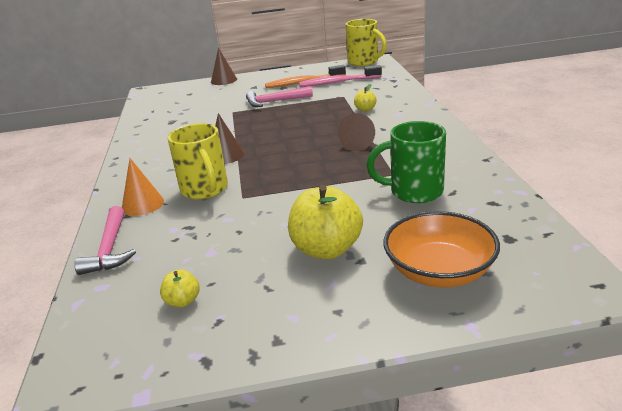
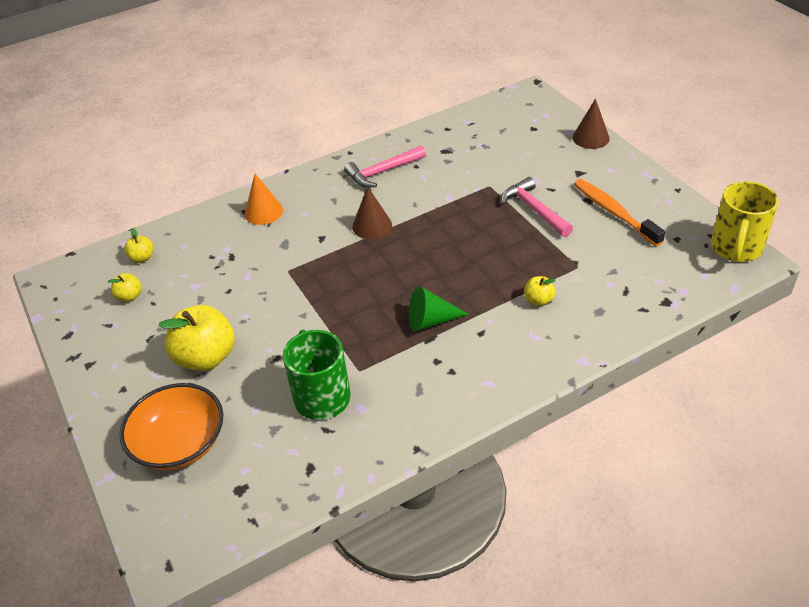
camera: 70 degrees right, 15 degrees up
pink hammer [74,206,136,275] -> pink hammer moved to [344,145,426,187]
yellow mug [167,123,228,200] -> none
pink toothbrush [299,65,382,87] -> none
brown cone [338,113,375,151] -> green cone [409,286,469,332]
none -> yellow apple [124,228,154,263]

